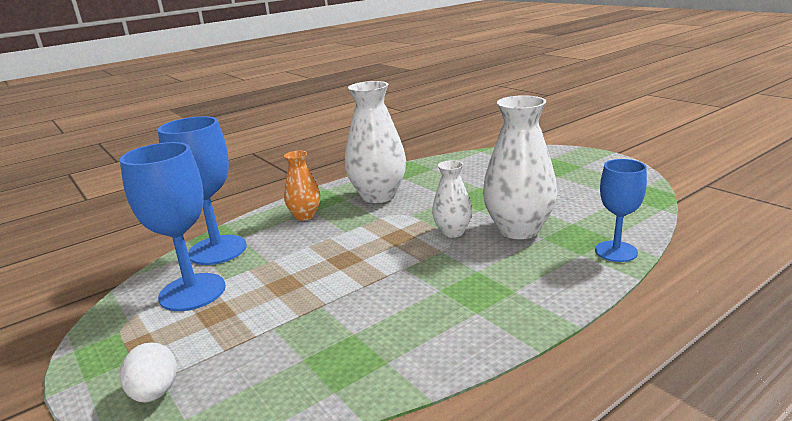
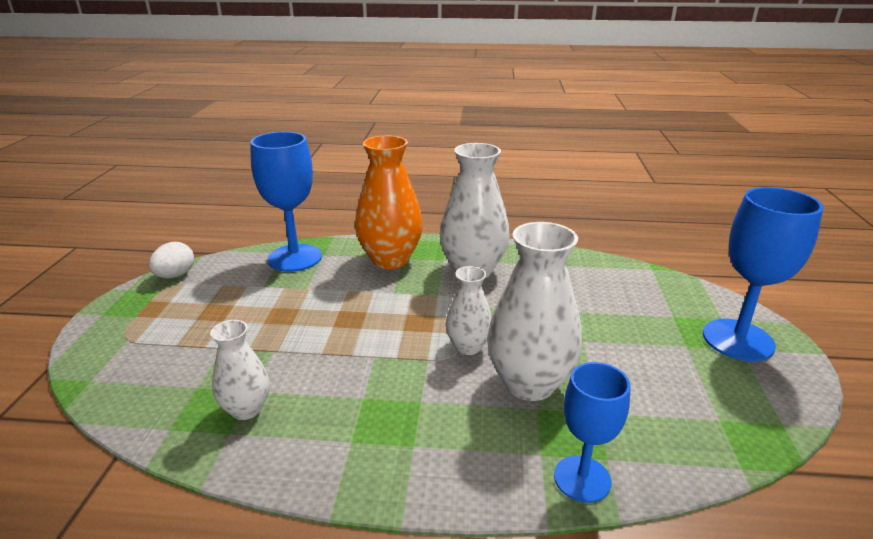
camera: 40 degrees right, 5 degrees up
blue goblet [120,142,226,311] -> blue goblet moved to [703,187,824,361]
white egg [120,342,177,402] -> white egg moved to [149,242,194,278]
orange vase [284,151,320,221] -> orange vase [355,135,423,269], size x1.79
none -> white vase [210,320,269,420]

